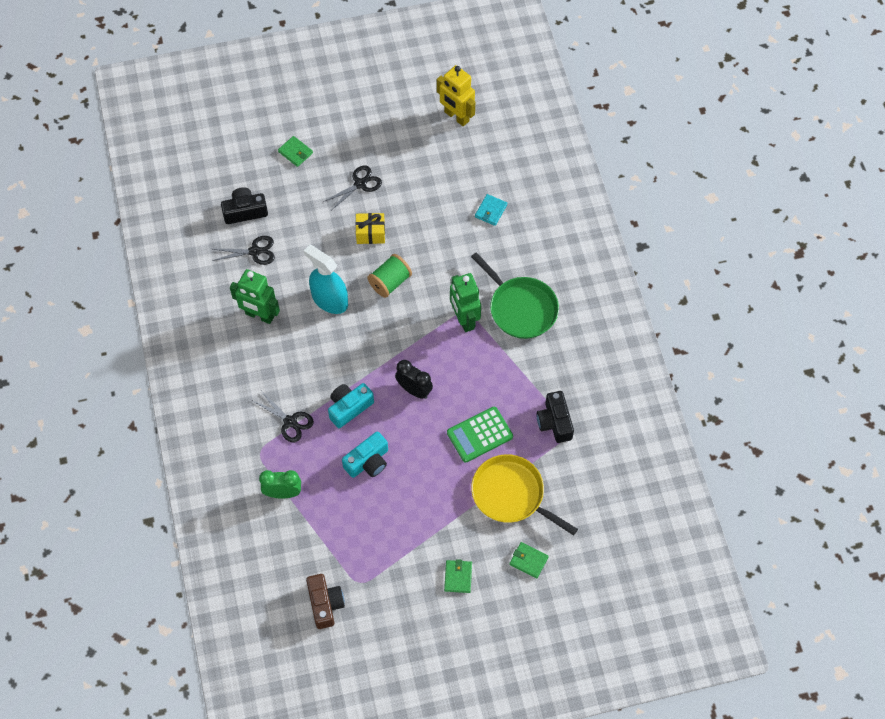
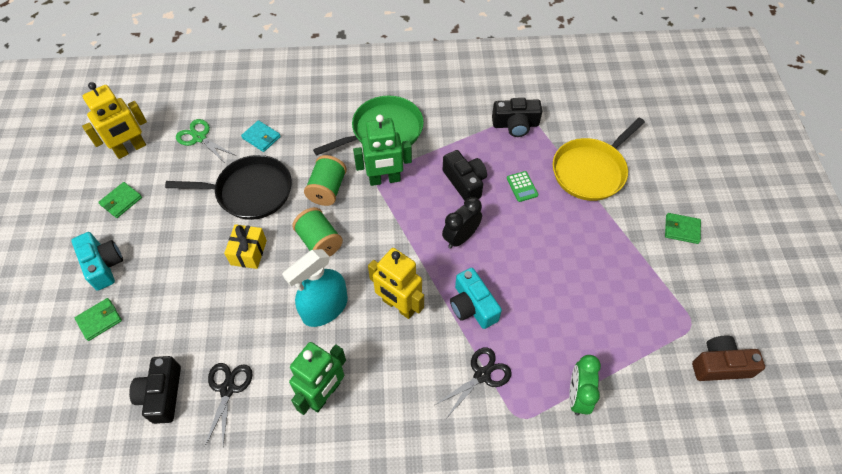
camera: 80 degrees left, 5 degrees down
black scissors [323,165,382,210] -> none
turquoise camera [342,431,388,478] -> turquoise camera moved to [71,232,123,291]
green calculator [447,407,513,462] -> green calculator [507,171,538,202], size x0.53
green wallet [509,542,549,579] -> green wallet moved to [98,182,142,218]
none -> black pan [165,155,292,220]
none -> green scissors [176,119,236,163]
none -> green spool [304,155,347,206]
none -> yellow robot [368,248,424,319]
none -> black camera [443,150,487,201]

